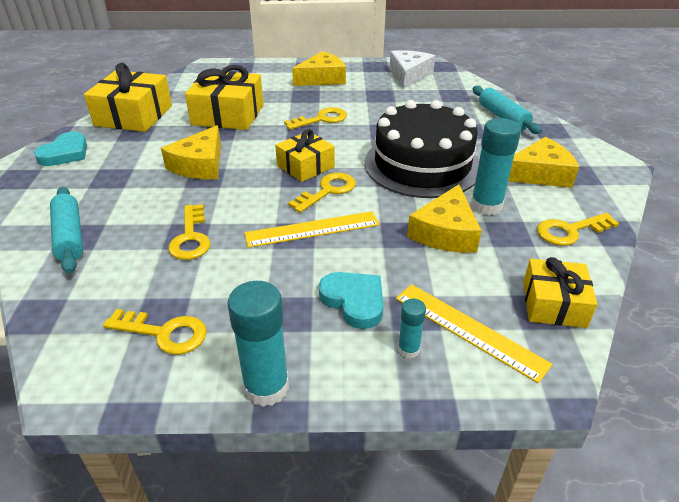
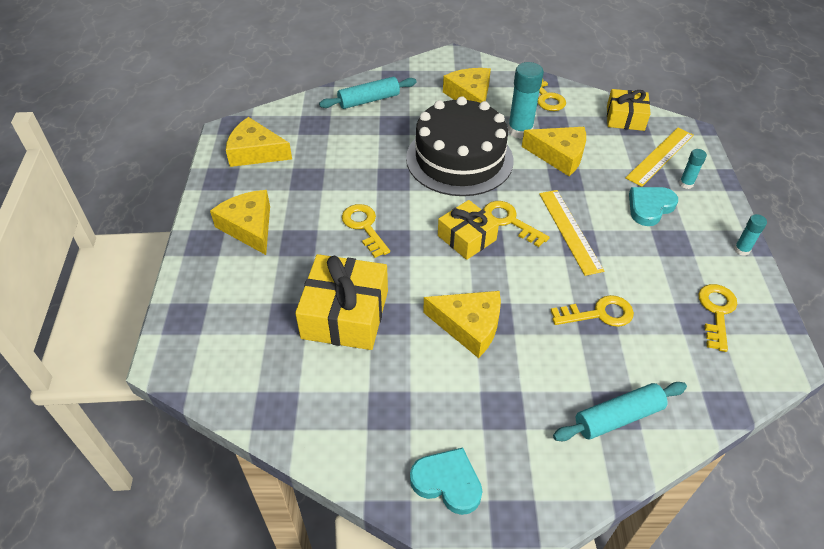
camera: 90 degrees left, 10 degrees up
yellow gift [84,63,172,132] -> none
turquoise glue stick [227,281,289,407] -> turquoise glue stick [734,214,767,256], size x0.52
white cheese [390,50,435,88] -> yellow cheese [226,117,292,167]

